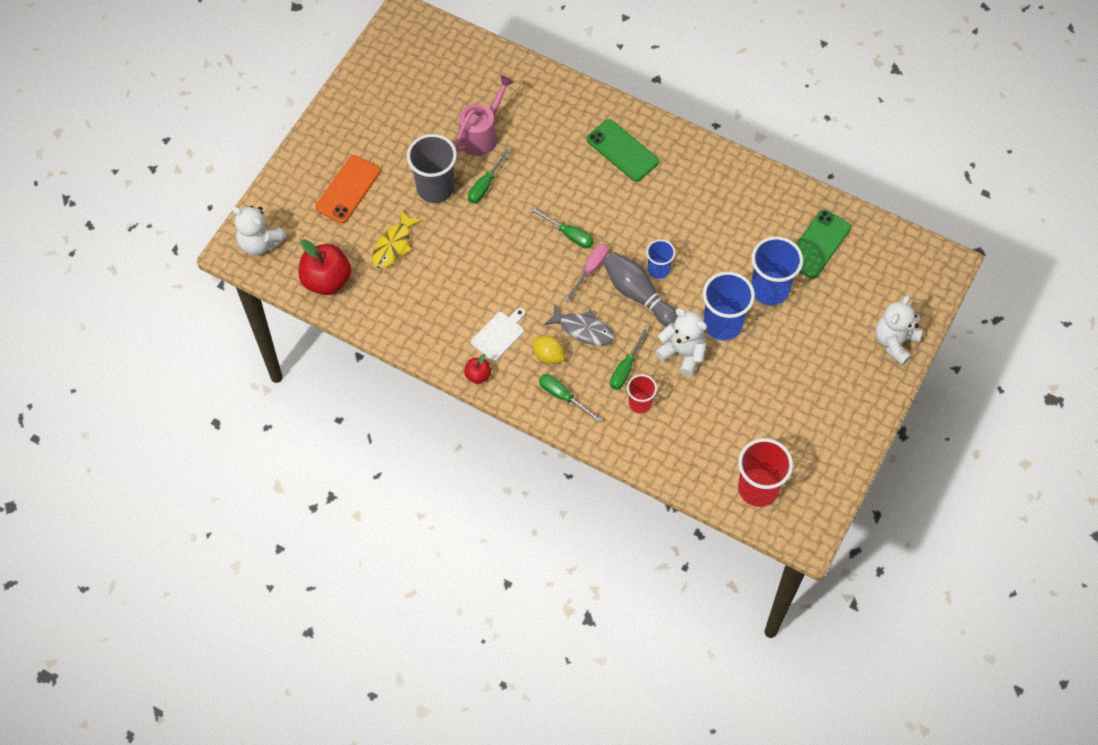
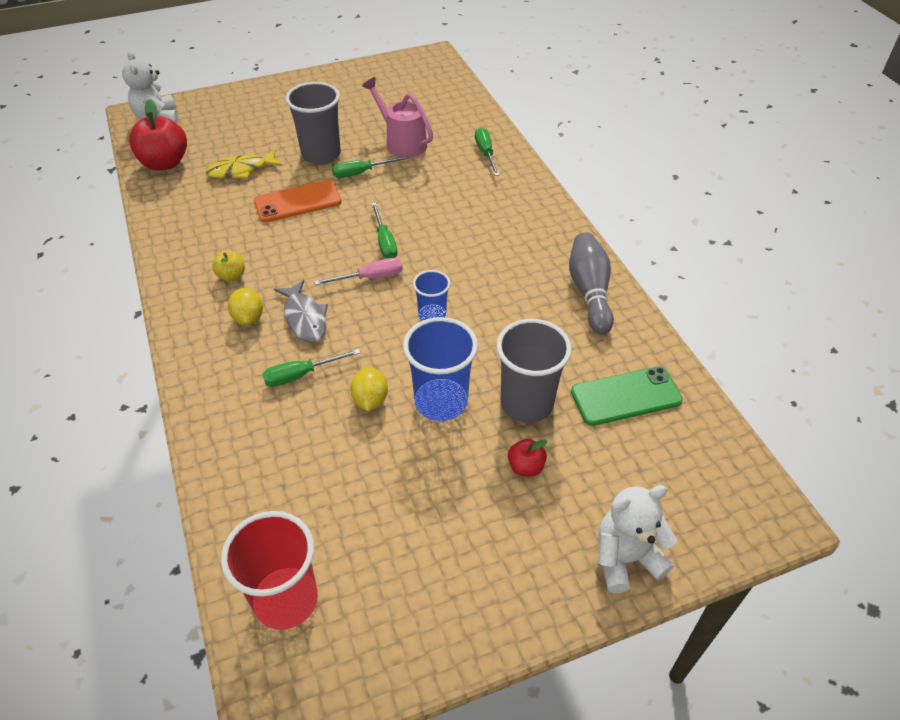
camera: 40 degrees right, 15 degrees down
orange phone [315,155,381,223] -> orange phone moved to [254,180,342,222]
pink watering can [454,75,514,156] -> pink watering can turned 120 degrees counterclockwise [362,77,433,158]
red apple [464,354,491,384] -> red apple moved to [508,439,547,476]
white cutting board [471,308,525,361] -> yellow apple [212,251,245,281]
green screwdriver [539,374,603,423] -> green screwdriver moved to [475,128,499,176]
green phone [586,119,659,182] -> none
grey bowling pin [603,252,678,327] -> grey bowling pin moved to [569,232,614,335]
red cup [627,374,657,414] -> none
white teddy bear [655,308,707,376] -> yellow lemon [350,367,388,411]
blue cup [751,236,803,305] -> grey cup [496,319,572,423]

